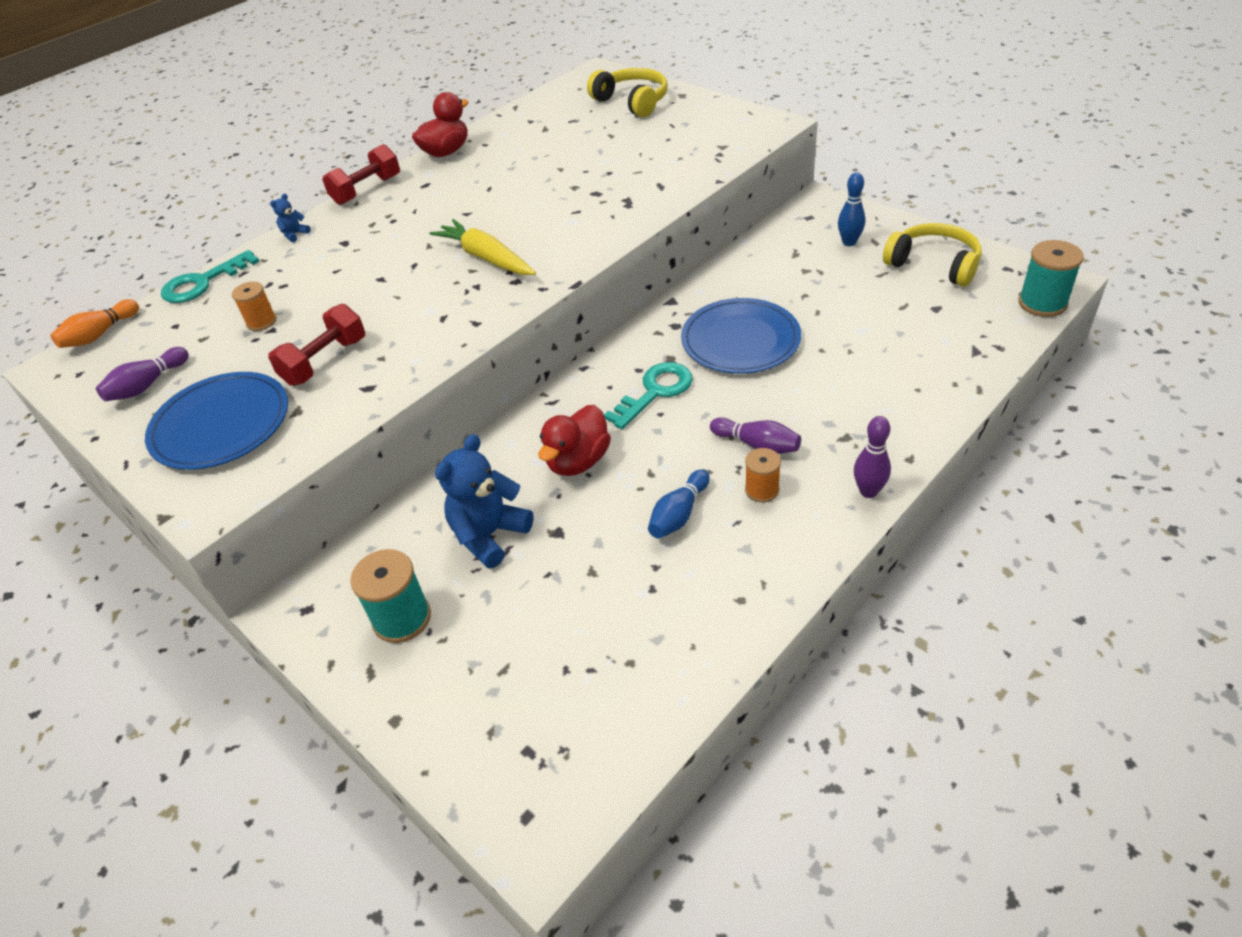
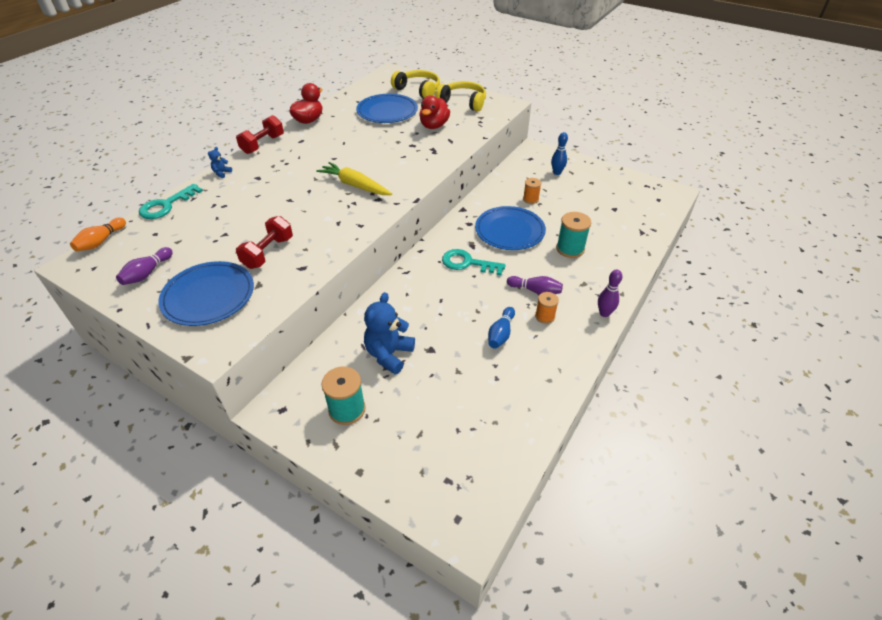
camera: 15 degrees left, 0 degrees up
orange spool [232,282,277,331] -> orange spool moved to [523,178,541,204]
red duck [538,405,611,476] -> red duck moved to [419,95,450,129]
turquoise key [604,362,693,429] -> turquoise key turned 105 degrees counterclockwise [442,249,506,275]
yellow headphones [883,223,982,287] -> yellow headphones moved to [436,81,486,111]
turquoise spool [1018,240,1084,317] -> turquoise spool moved to [556,212,591,258]
none -> blue plate [356,94,418,123]

